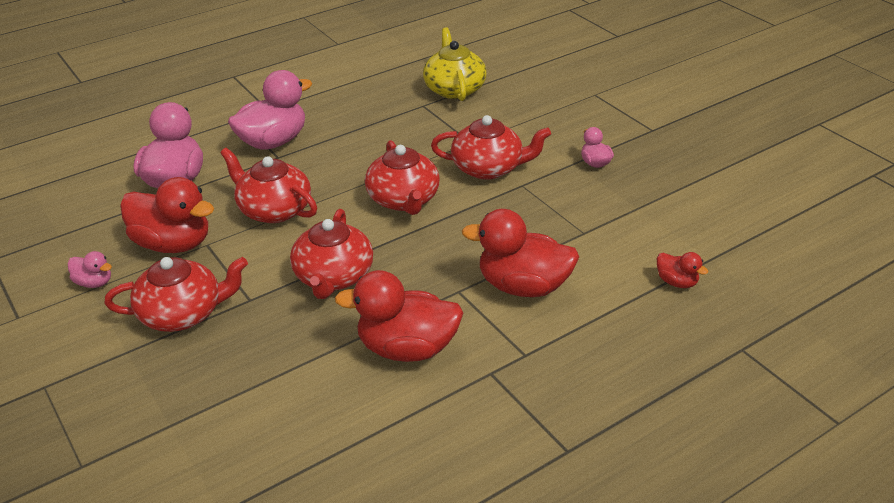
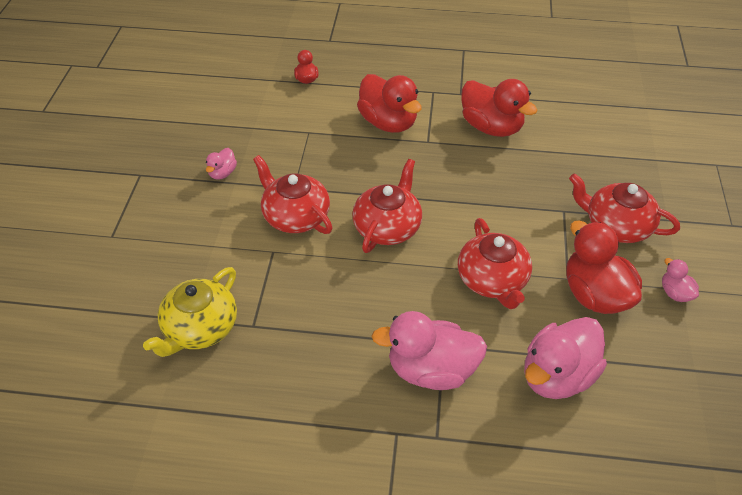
camera: 140 degrees left, 10 degrees up
red teapot [290,209,373,299] -> none

